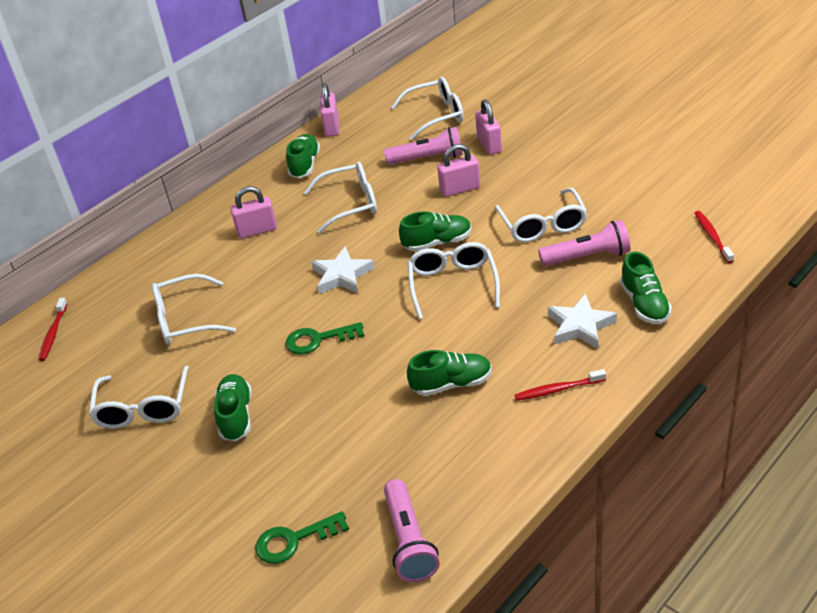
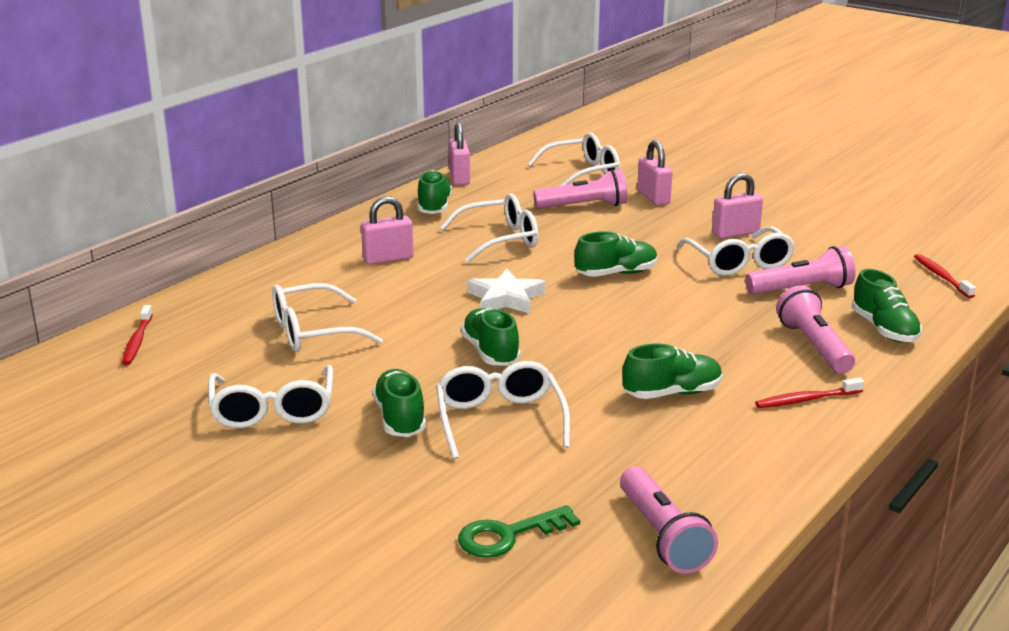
camera: 10 degrees left, 15 degrees down
green key [286,322,364,354] -> green shoe [461,308,521,366]
white glasses [408,242,500,319] -> white glasses moved to [436,361,570,459]
pink padlock [437,144,480,197] -> pink padlock moved to [712,173,763,239]
white star [548,293,617,349] -> pink flashlight [776,285,855,374]

